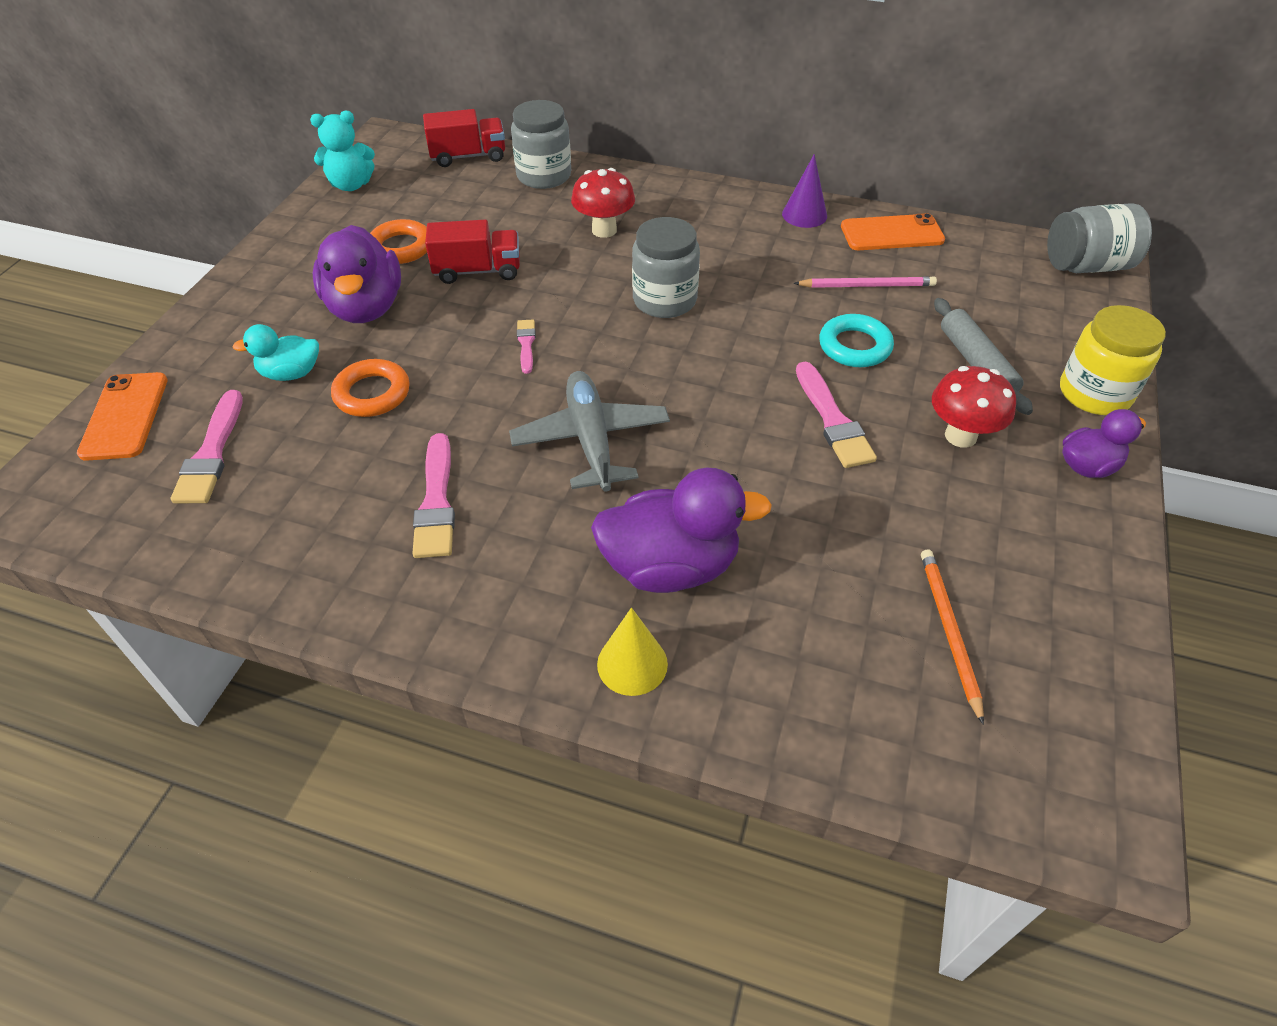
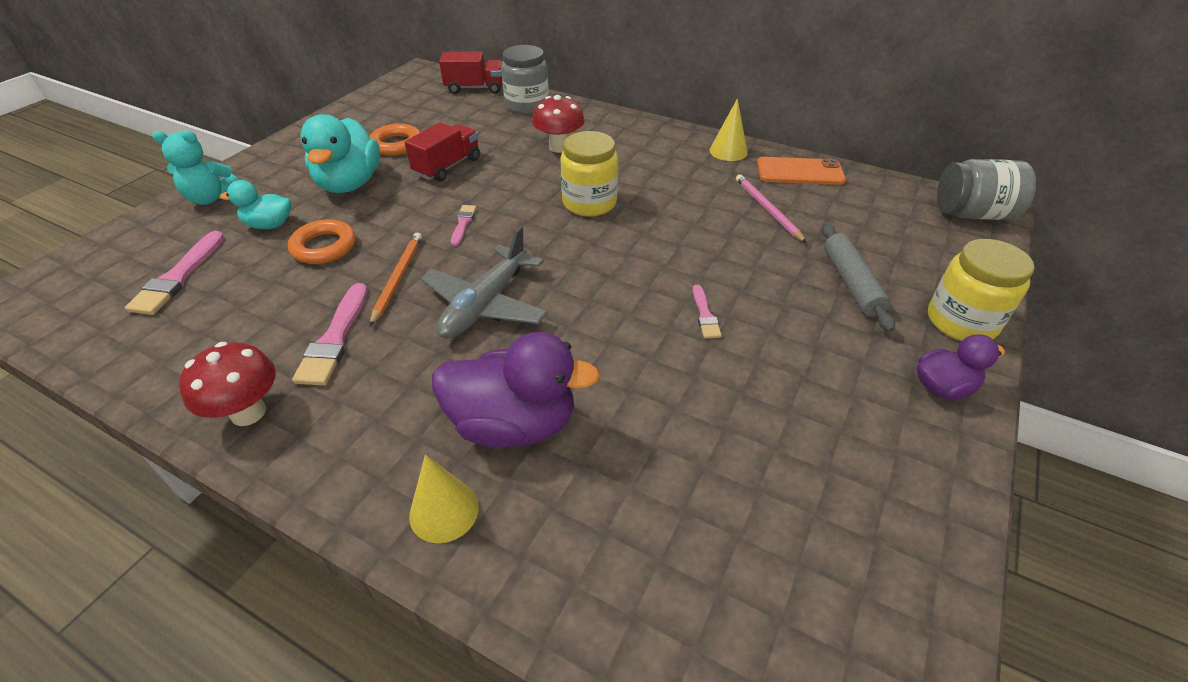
camera: 10 degrees right, 5 degrees down
orange phone [77,372,168,461] -> none
turquoise teddy bear [310,111,375,191] -> turquoise teddy bear moved to [152,130,238,205]
purple duck [313,225,401,323] -> turquoise duck [300,114,380,193]
red truck [425,220,520,284] -> red truck turned 60 degrees counterclockwise [405,122,480,182]
grey plane [509,371,670,492] -> grey plane turned 150 degrees counterclockwise [420,226,548,339]
grey jar [632,217,700,318] -> yellow jar [561,131,618,217]
purple cone [782,154,827,228] -> yellow cone [710,98,748,161]
pink pencil [793,276,937,288] -> pink pencil turned 120 degrees counterclockwise [736,174,807,243]
pink brush [796,362,877,468] -> pink brush [693,285,722,339], size x0.56
turquoise ring [819,314,894,367] -> none
orange pencil [921,549,984,725] -> orange pencil moved to [370,232,422,326]
red mushroom [932,366,1016,448] -> red mushroom moved to [179,342,276,426]

